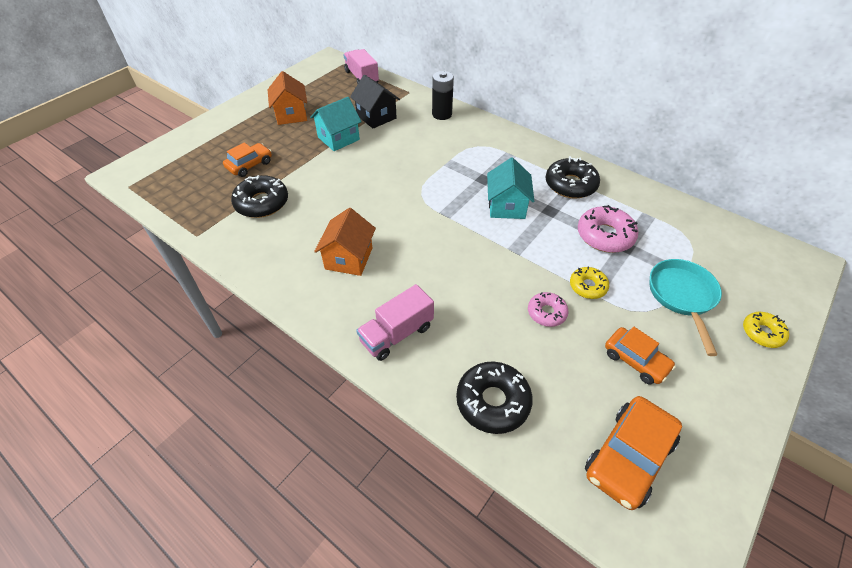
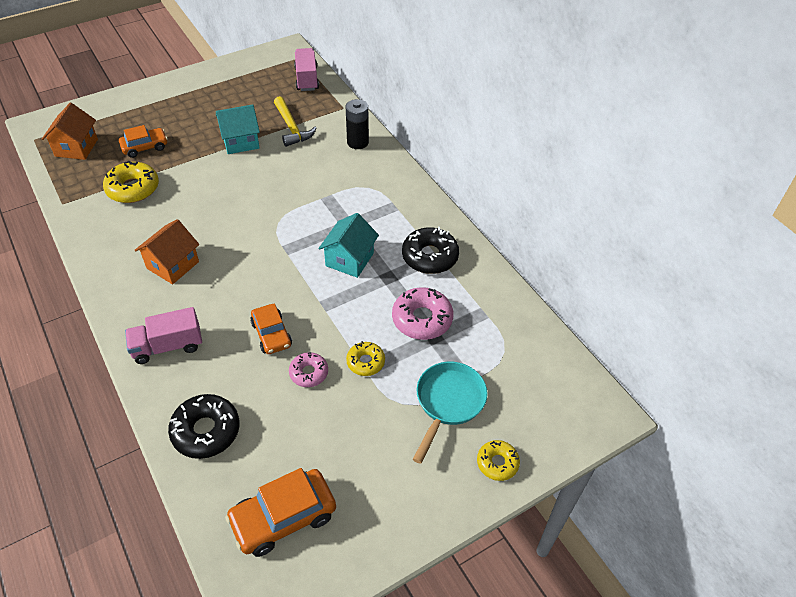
camera: 20 degrees right, 0 degrees up
black donut [231,175,288,218] -> yellow donut [103,161,159,203]
orange house [268,71,307,125] -> orange house moved to [42,103,98,160]
black house [350,75,400,129] -> yellow hammer [274,96,317,147]
orange car [605,326,676,384] -> orange car moved to [250,304,292,354]

